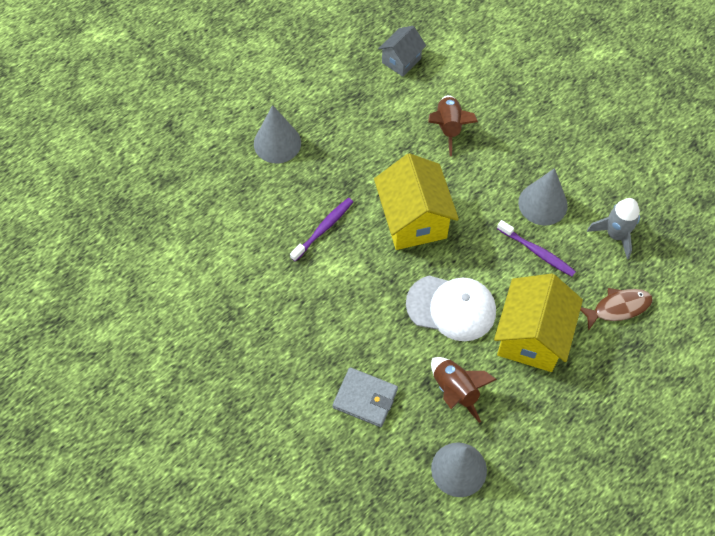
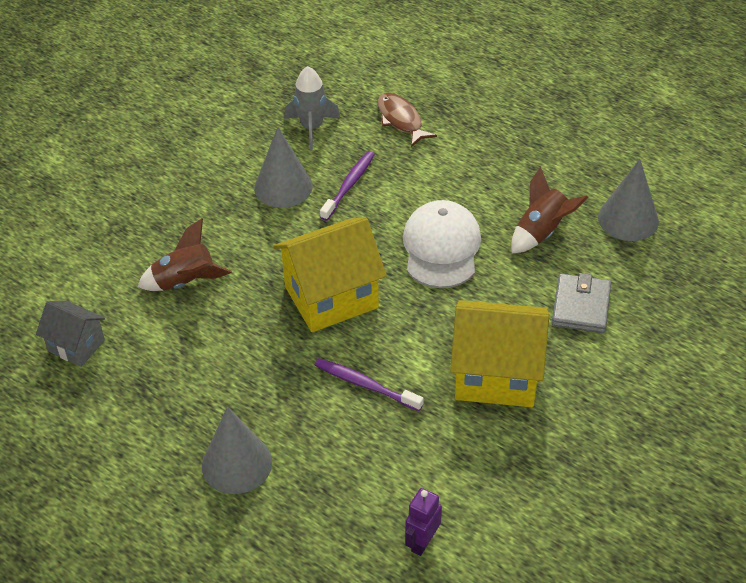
camera: 100 degrees left, 15 degrees down
yellow house [494,274,583,372] -> yellow house moved to [450,300,549,407]
none -> purple robot [405,488,442,556]

